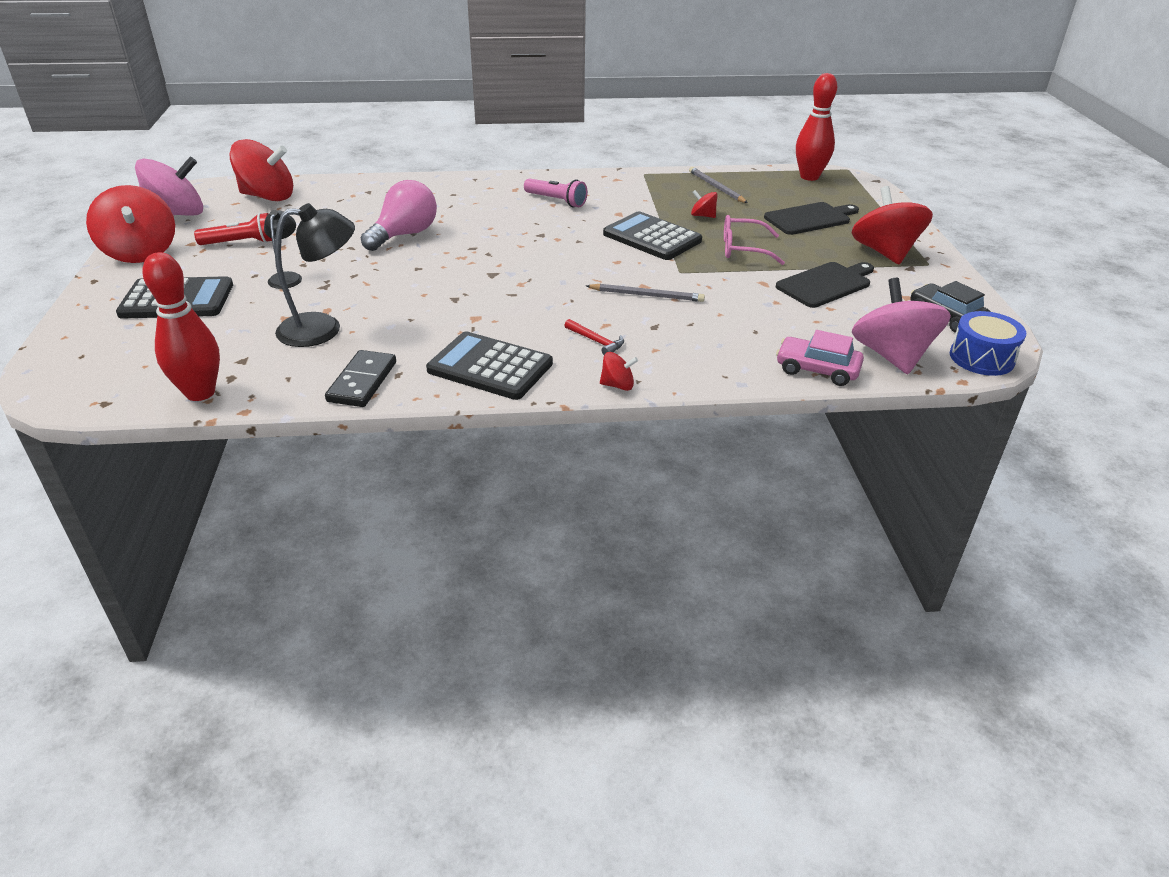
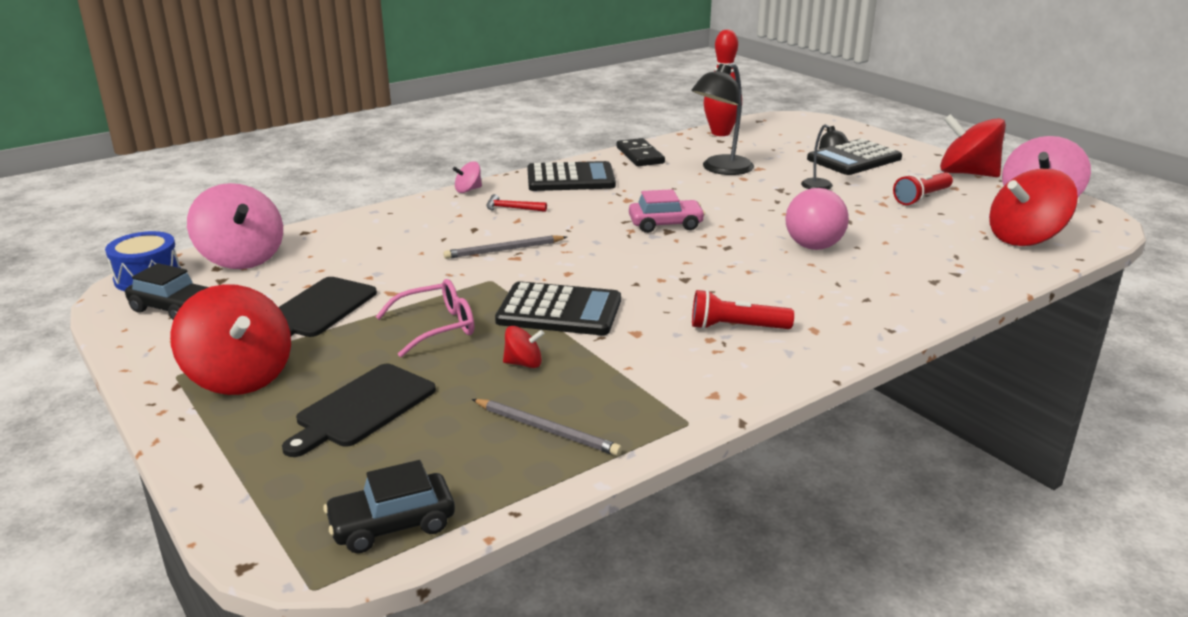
camera: 150 degrees right, 10 degrees down
pink flashlight [524,178,588,207] -> red flashlight [692,290,794,329]
red spinning top [600,352,638,391] -> pink spinning top [453,162,482,193]
pink car [776,330,864,386] -> pink car moved to [629,189,705,233]
red bowling pin [796,73,837,181] -> black car [323,460,455,553]

